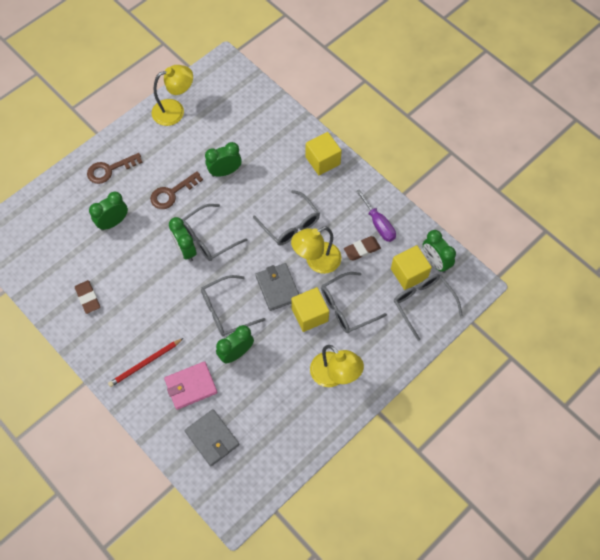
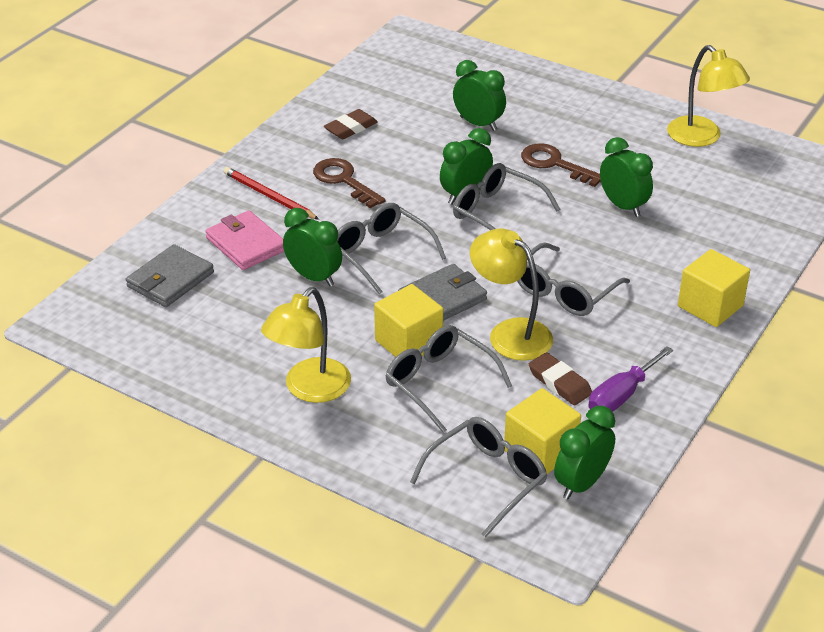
camera: 75 degrees right, 25 degrees down
brown key [87,153,143,184] -> brown key moved to [313,158,385,208]

